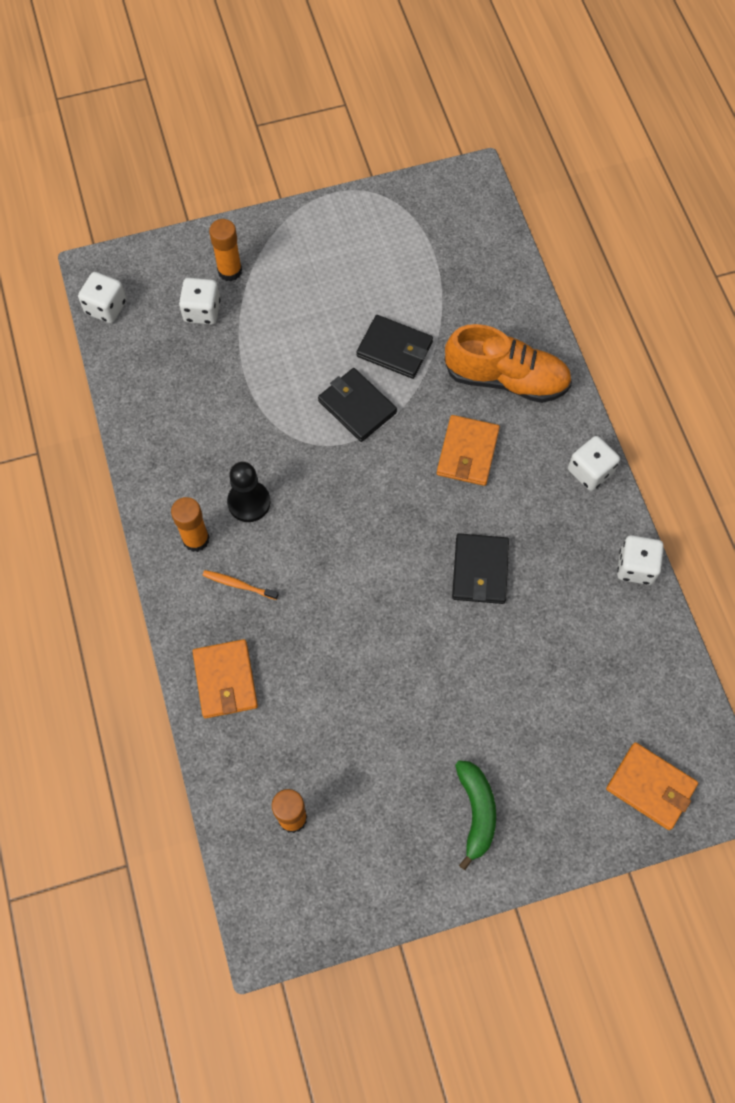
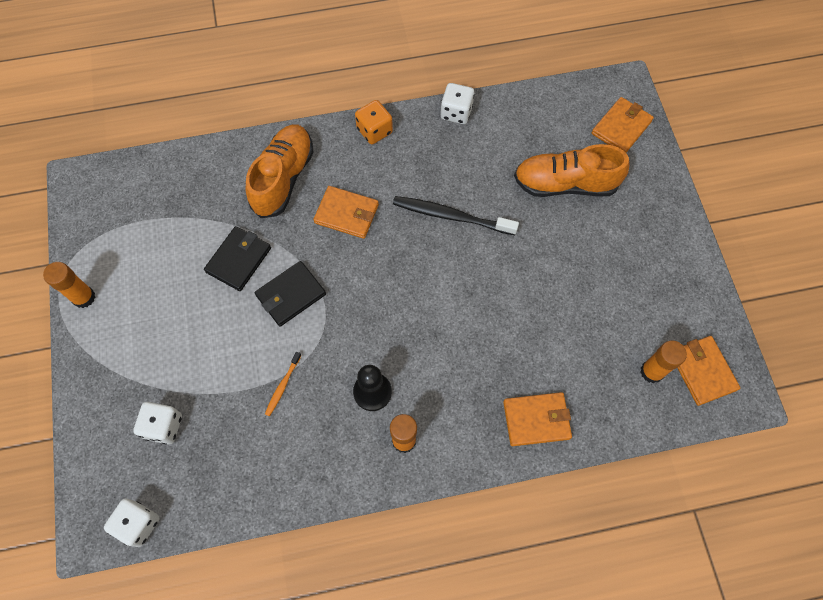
camera: 85 degrees left, 0 degrees up
orange toothbrush [203,570,279,600] -> orange toothbrush moved to [265,352,302,416]
orange glue stick [209,219,242,281] -> orange glue stick moved to [43,262,95,308]
black wallet [452,533,509,604] -> black toothbrush [393,196,519,235]
green banana [455,760,496,870] -> none
white dice [568,436,620,491] -> orange dice [355,100,393,144]
none -> orange shoe [514,144,630,197]
none -> orange wallet [678,336,740,406]

